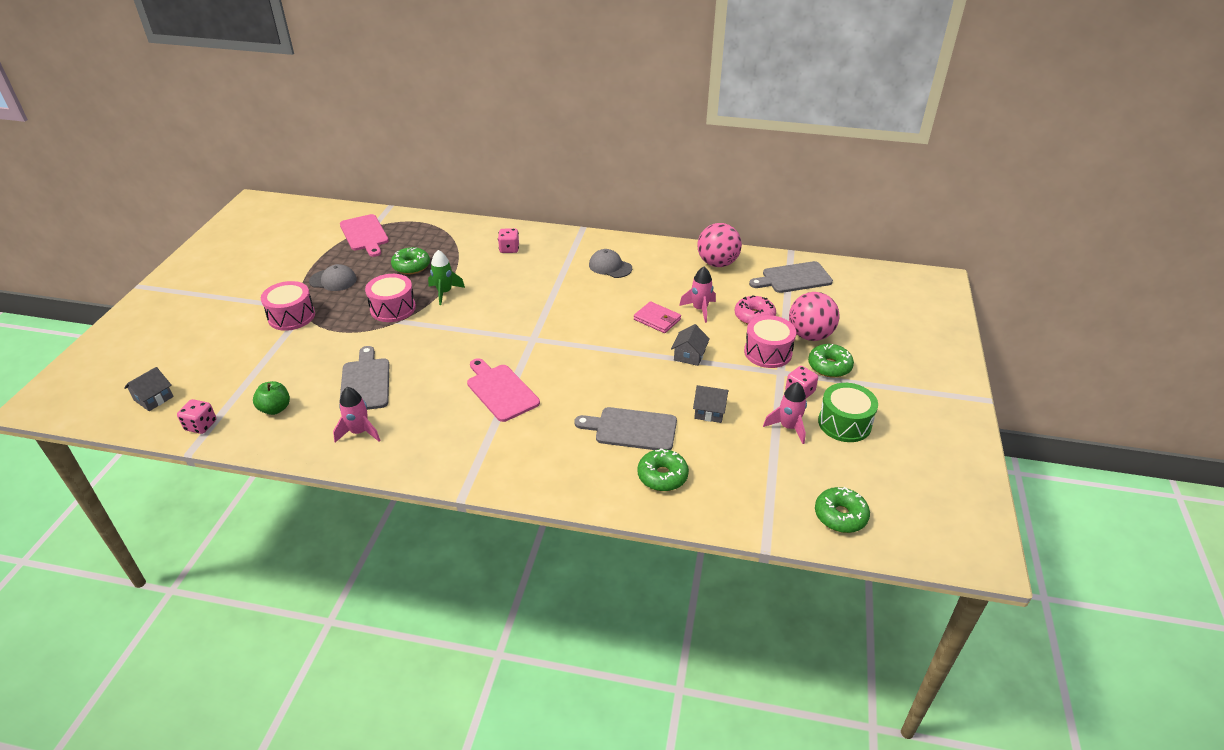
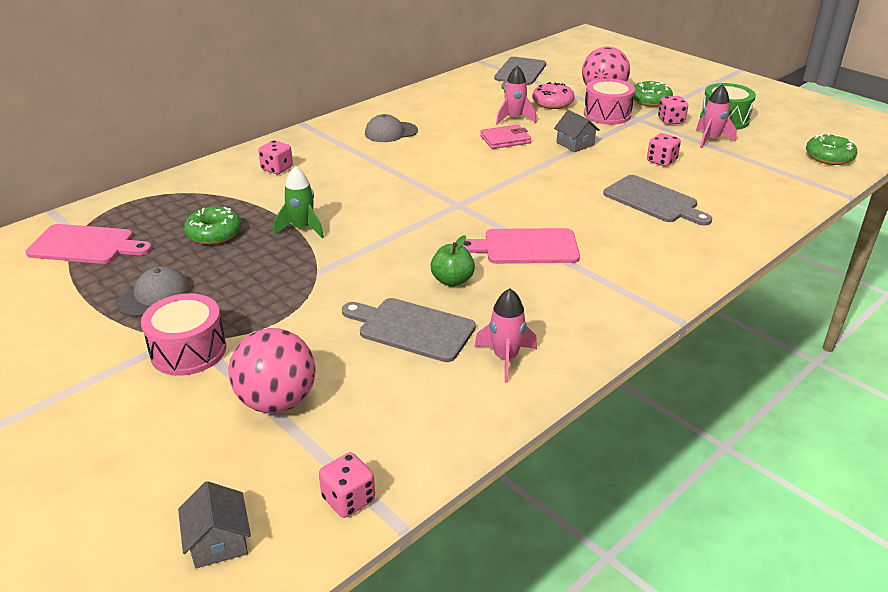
camera: 55 degrees left, 5 degrees down
green apple [253,381,290,415] -> green apple moved to [431,235,475,287]
pink drum [365,274,416,322] -> none
grey cutting board [575,407,677,450] -> grey cutting board turned 90 degrees counterclockwise [603,175,712,226]
green donut [637,449,689,491] -> none
grey house [693,385,729,423] -> pink dice [647,133,681,167]
pink ball [697,223,742,267] -> pink ball moved to [229,328,316,413]

